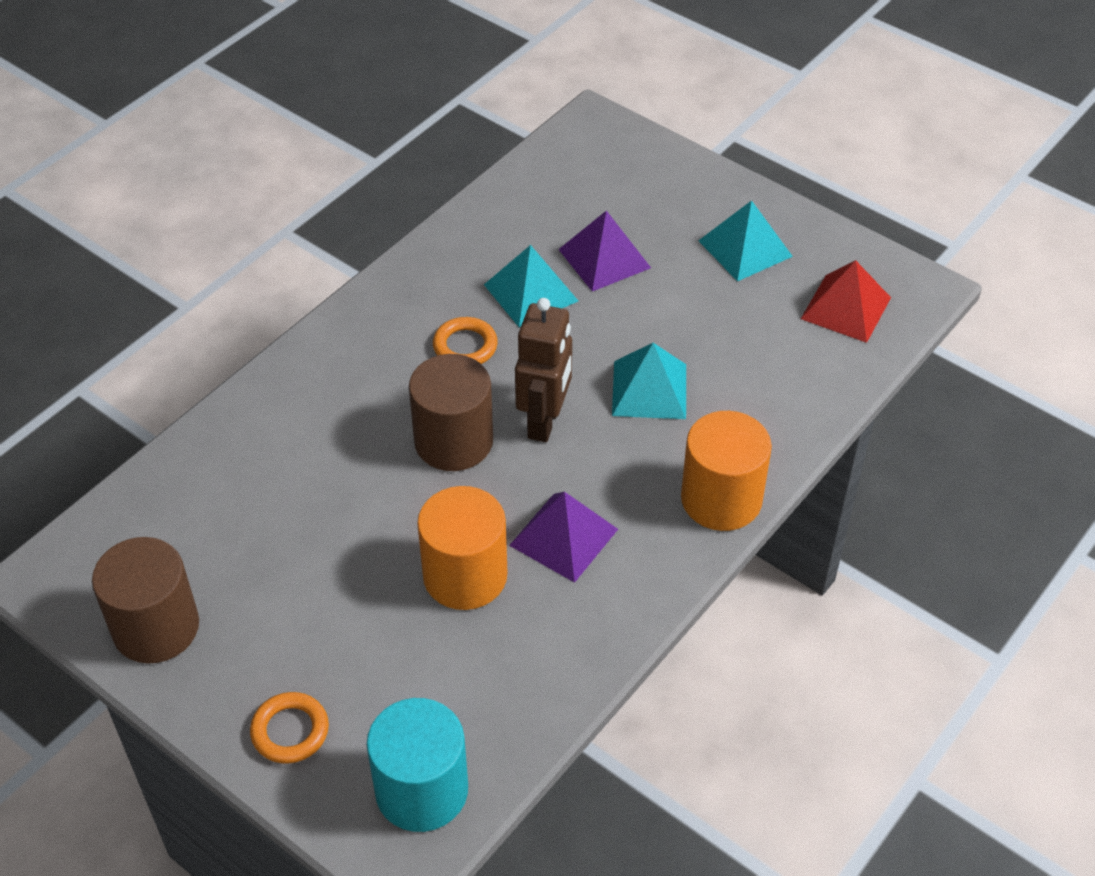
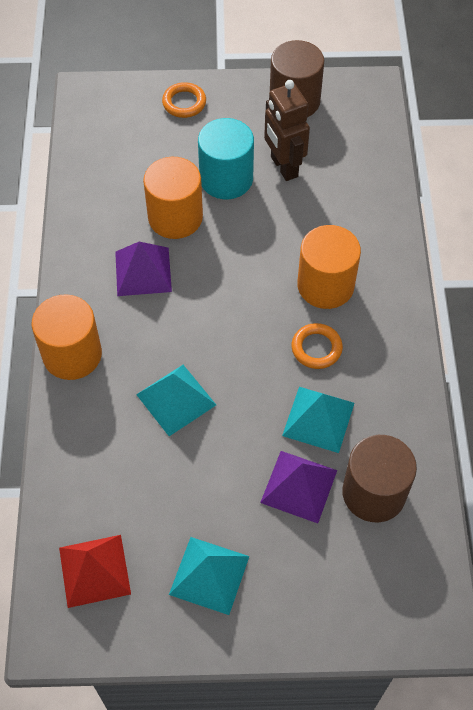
camera: 140 degrees right, 10 degrees up
turquoise cylinder [367,698,468,832] -> turquoise cylinder moved to [198,118,254,199]
brown cylinder [409,354,493,471] -> brown cylinder moved to [342,435,417,522]
brown robot [515,298,572,442] -> brown robot moved to [264,80,310,181]
none -> orange cylinder [297,225,361,309]

